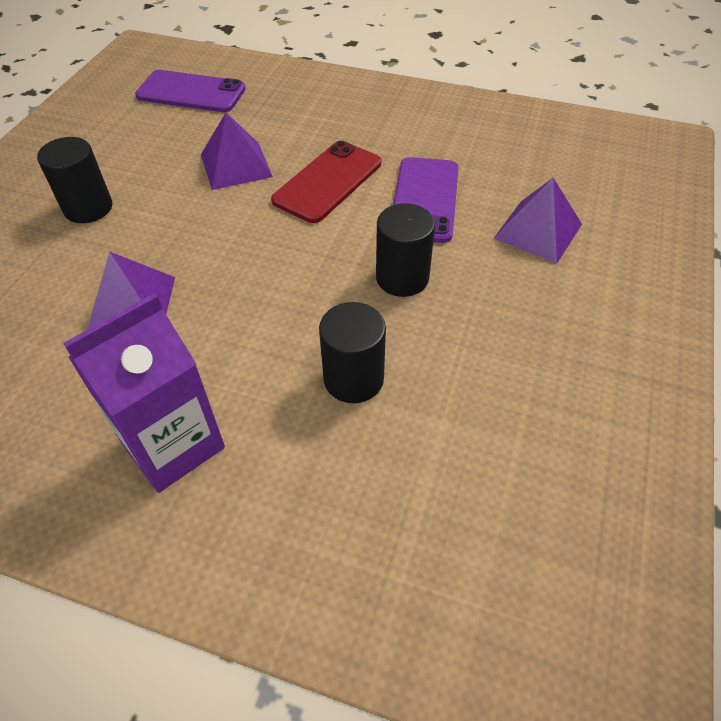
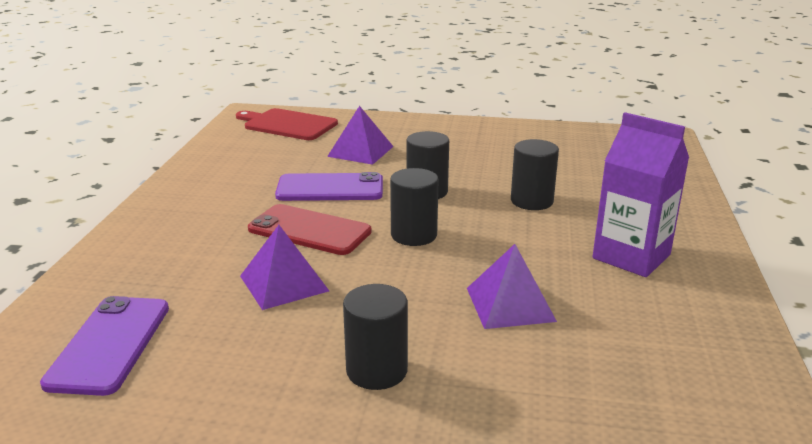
camera: 100 degrees left, 25 degrees down
none -> red cutting board [236,108,338,140]
none -> black cylinder [390,168,439,246]

